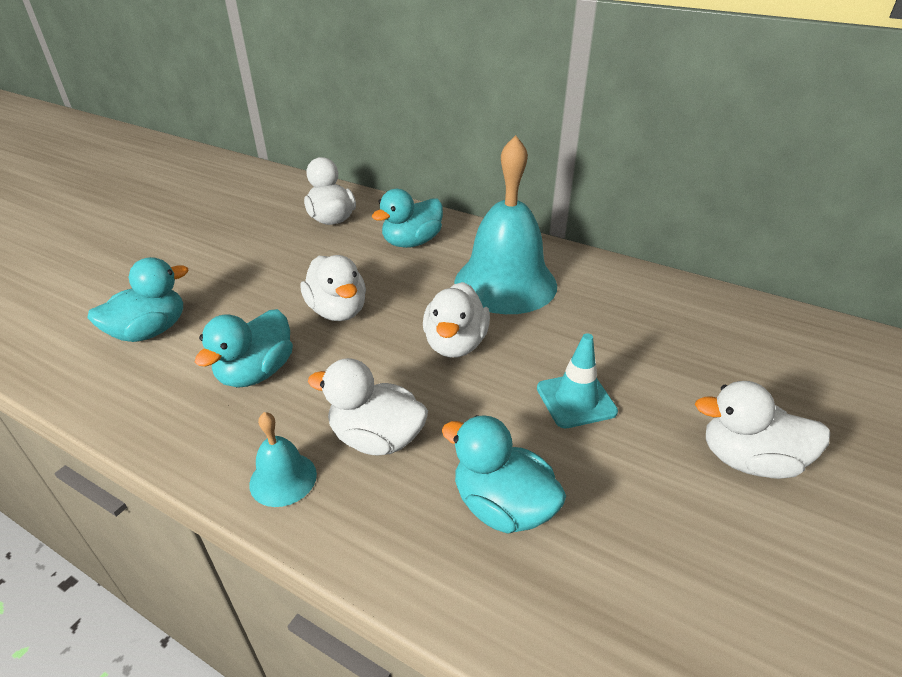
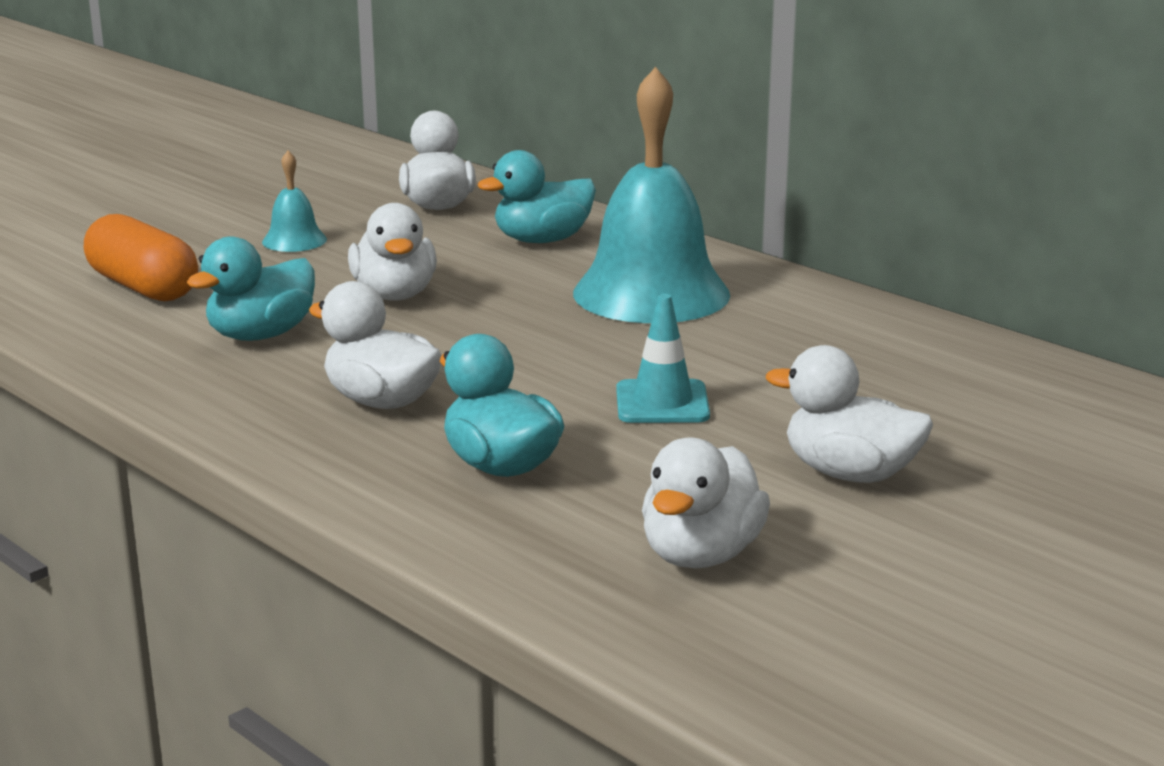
camera: 15 degrees right, 15 degrees down
turquoise duck [87,257,188,342] -> orange capsule [84,214,198,301]
turquoise bell [249,412,317,507] -> turquoise bell moved to [262,150,327,252]
white duck [423,282,490,358] -> white duck moved to [642,437,770,568]

